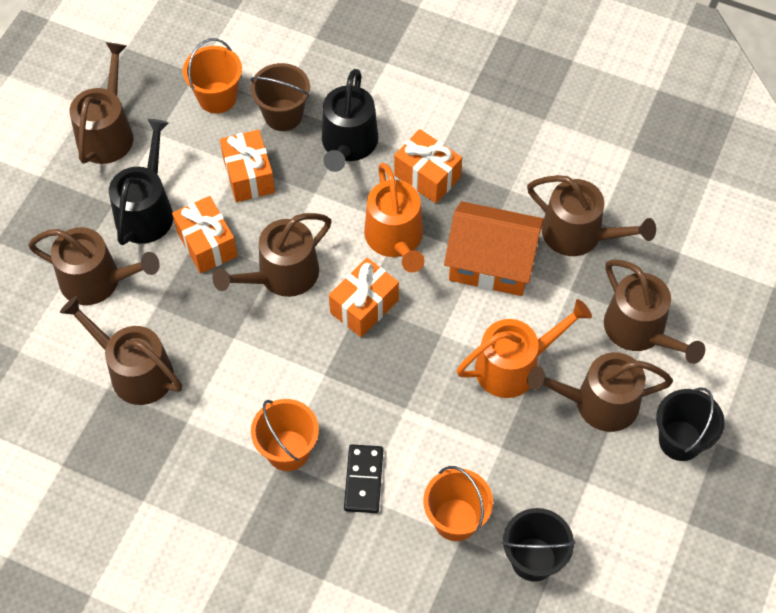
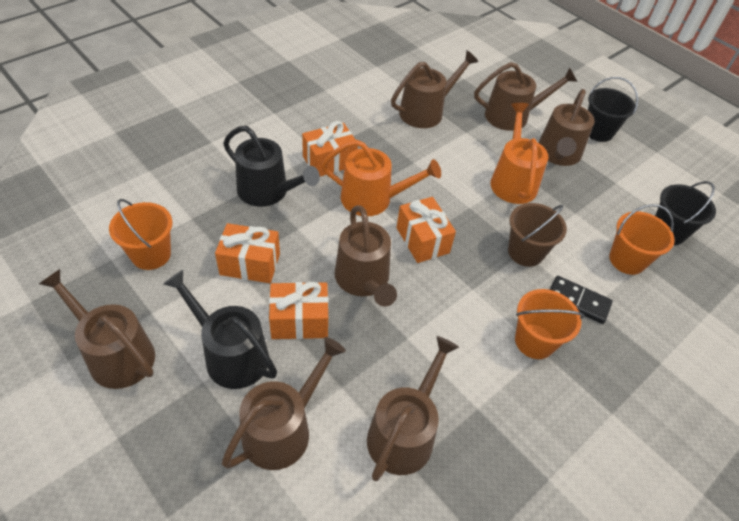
camera: 70 degrees left, 10 degrees down
brown watering can [60,296,182,405] -> brown watering can turned 150 degrees clockwise [367,336,459,481]
brown bucket [250,63,310,131] -> brown bucket moved to [508,203,567,267]
orange house [444,201,544,296] -> none

